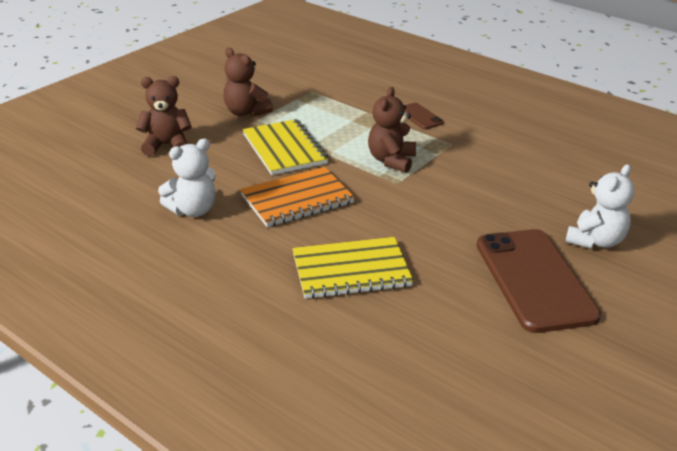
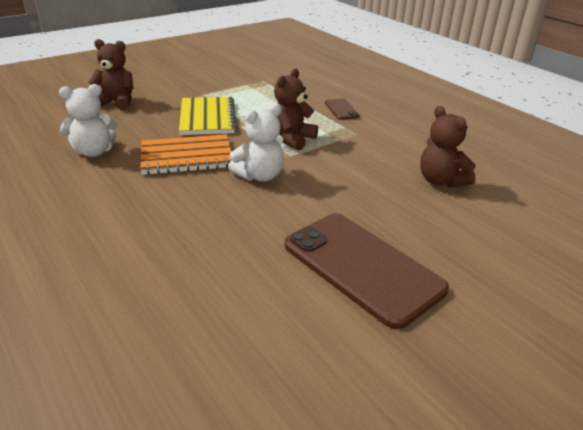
camera: 15 degrees right, 0 degrees up
brown teddy bear [223,48,273,117] -> brown teddy bear moved to [420,106,476,188]
yellow notebook [292,237,414,299] -> none
brown phone [476,229,601,333] -> brown phone turned 45 degrees counterclockwise [285,213,449,329]
white teddy bear [565,164,635,249] -> white teddy bear moved to [228,104,284,181]

